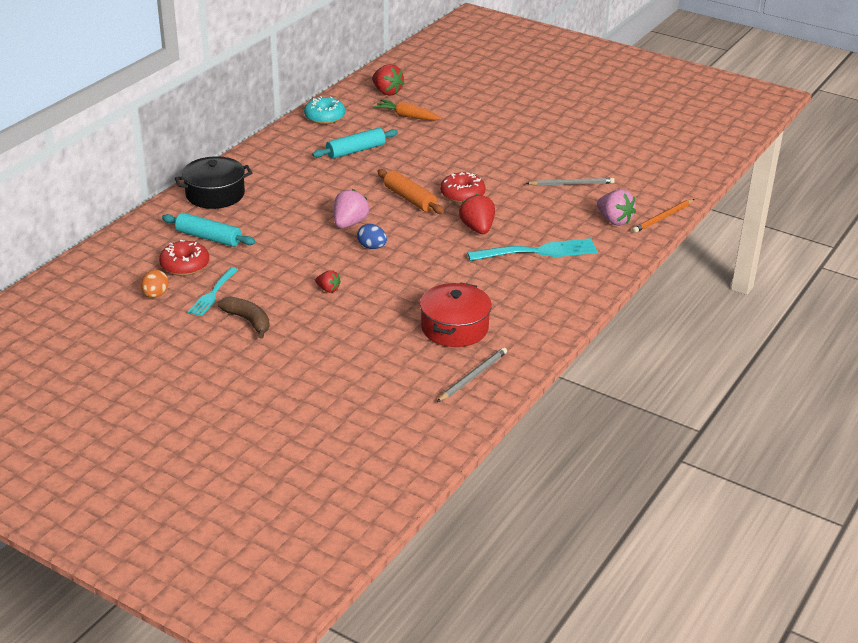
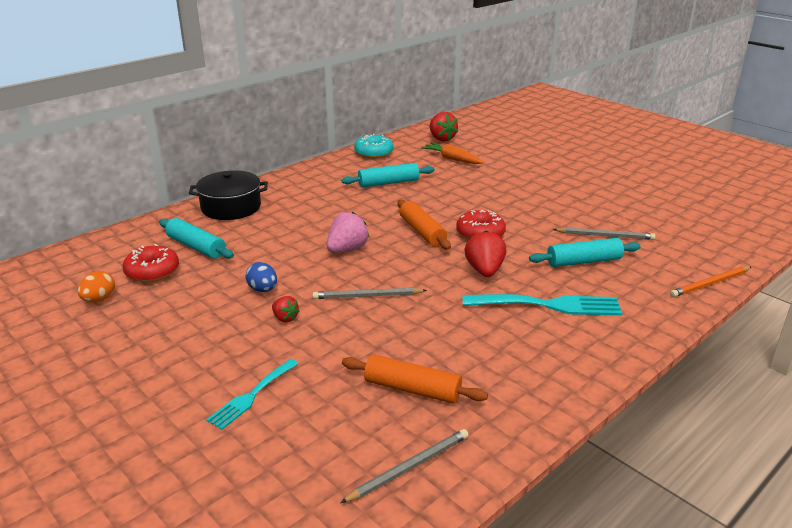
camera: 15 degrees right, 5 degrees down
turquoise fork [188,267,238,316] -> turquoise fork moved to [206,359,298,430]
brown banana [218,296,270,338] -> none
blue egg [357,224,387,249] -> blue egg moved to [246,262,277,292]
red pot [420,282,492,347] -> orange rolling pin [342,354,488,404]
pink strawberry [597,189,636,226] -> none
none -> grey pencil [312,288,427,299]
none -> turquoise rolling pin [529,238,641,267]

